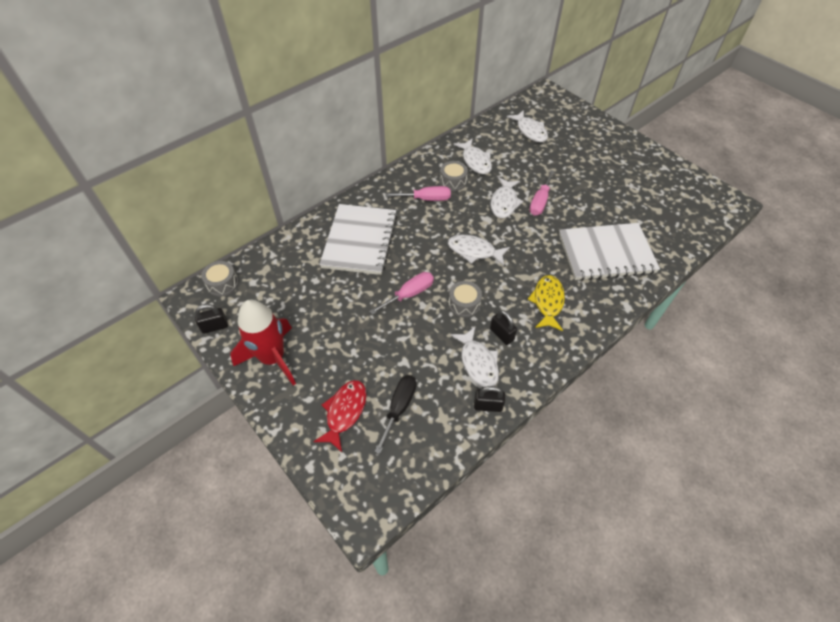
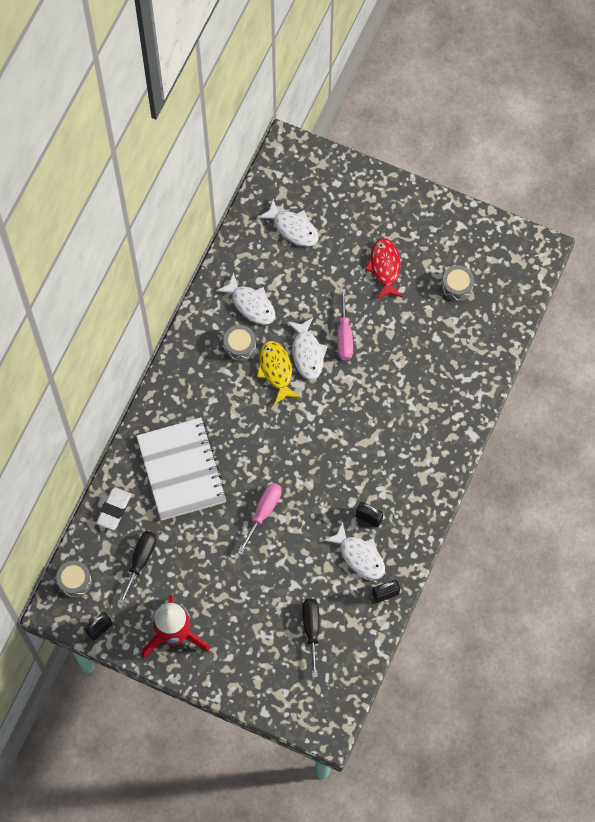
camera: 25 degrees left, 15 degrees up
red fish [313,380,366,452] -> red fish moved to [365,238,403,299]
pink screwdriver [385,186,451,201] -> none
white fish [448,235,510,266] -> none
grey drum [449,281,482,318] -> grey drum moved to [441,265,474,302]
yellow fish [528,275,565,331] -> yellow fish moved to [257,341,300,405]
white notebook [559,223,660,281] -> none
none -> white eraser [96,487,131,530]
none -> black screwdriver [118,531,156,605]

